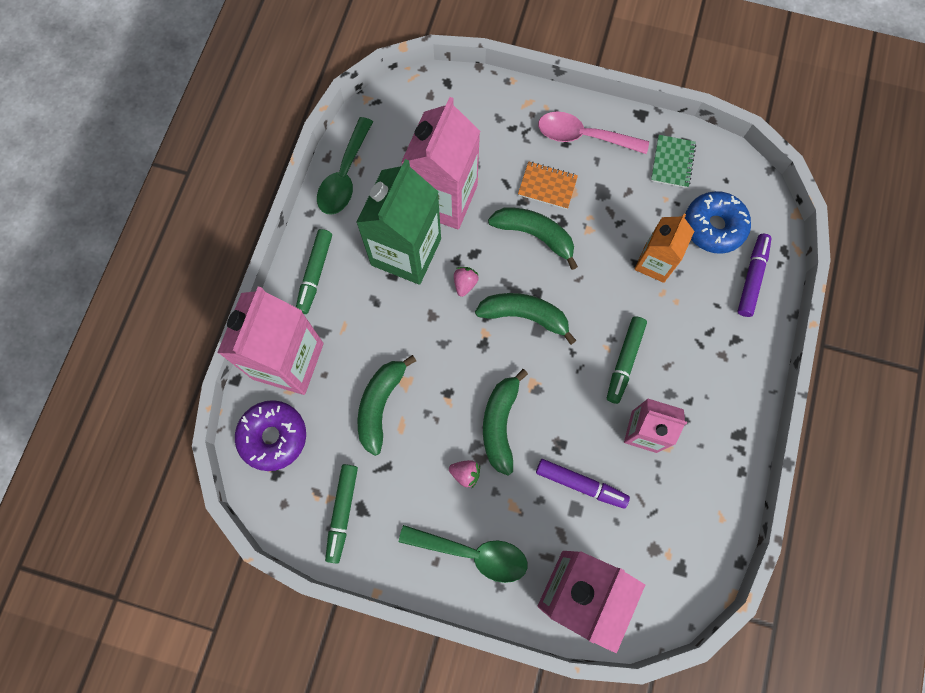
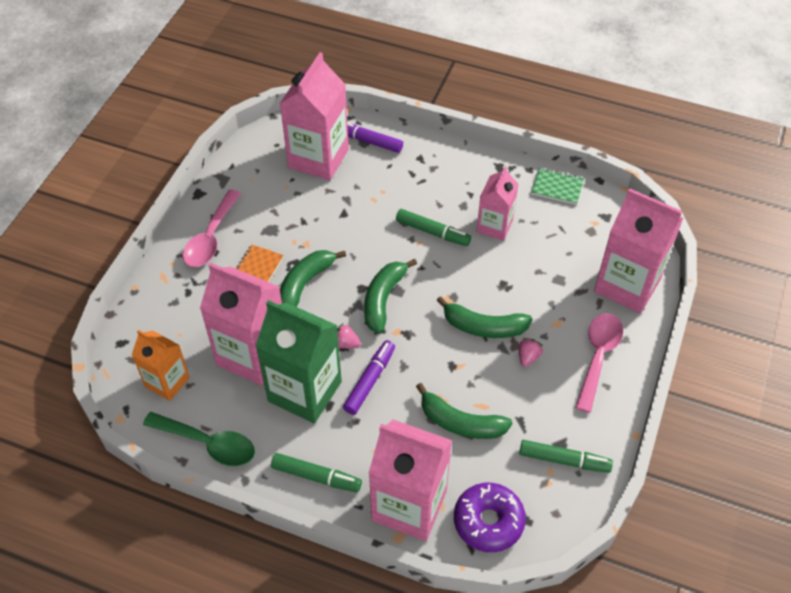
camera: 85 degrees left, 20 degrees down
green spoon [399,525,528,583] -> pink spoon [575,313,623,413]
purple marker [536,459,630,509] -> purple marker moved to [343,340,395,415]
orange carton [635,214,694,283] -> orange carton moved to [132,330,190,401]
green notebook [651,135,696,188] -> green notebook moved to [531,168,584,205]
blue donut [685,191,751,254] -> pink carton [280,52,349,180]

